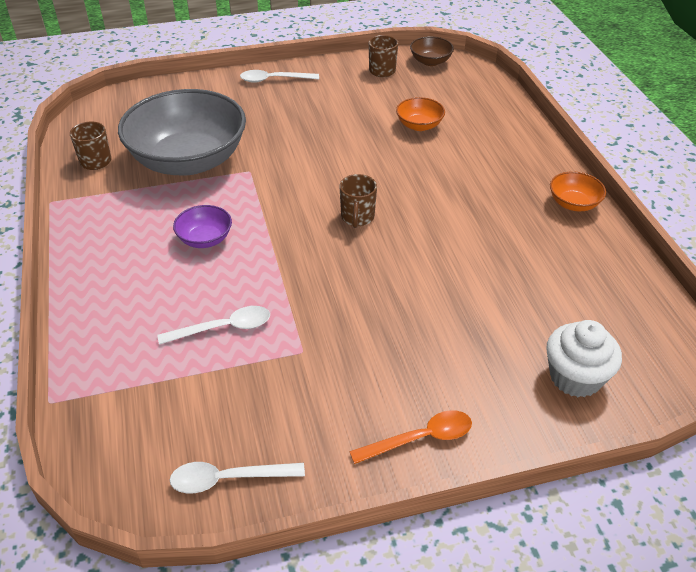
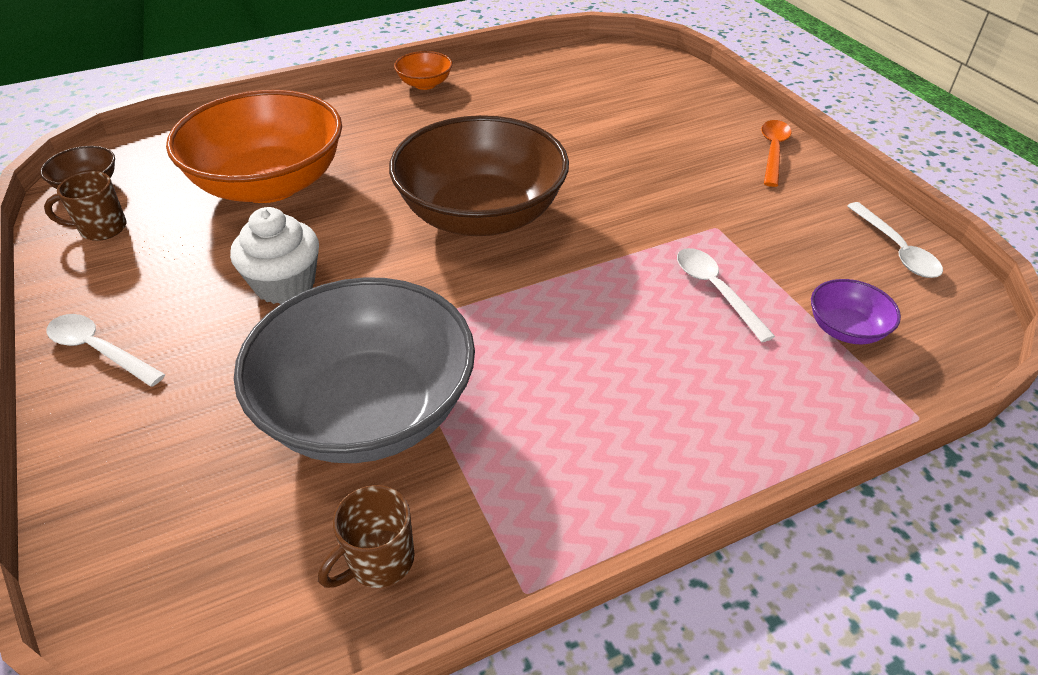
camera: 100 degrees left, 0 degrees up
purple bowl [173,205,232,248] -> purple bowl moved to [811,279,901,344]
white spoon [240,70,319,83] -> white spoon turned 135 degrees clockwise [47,314,165,387]
brown mug [339,174,377,228] -> brown bowl [389,115,569,236]
orange spoon [349,410,472,464] -> orange spoon turned 45 degrees clockwise [761,120,792,187]
orange bowl [396,97,445,131] -> orange bowl [166,90,342,203], size x2.38
white cupcake [546,320,622,397] -> white cupcake moved to [230,207,319,304]

